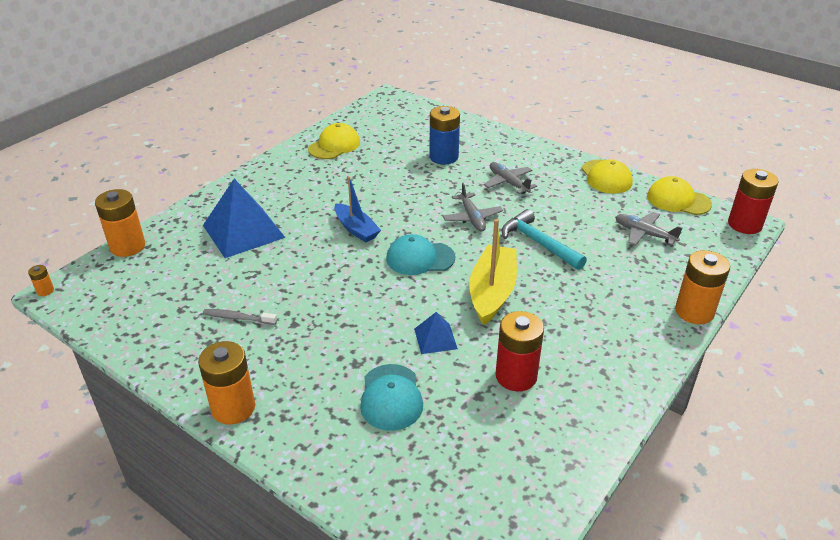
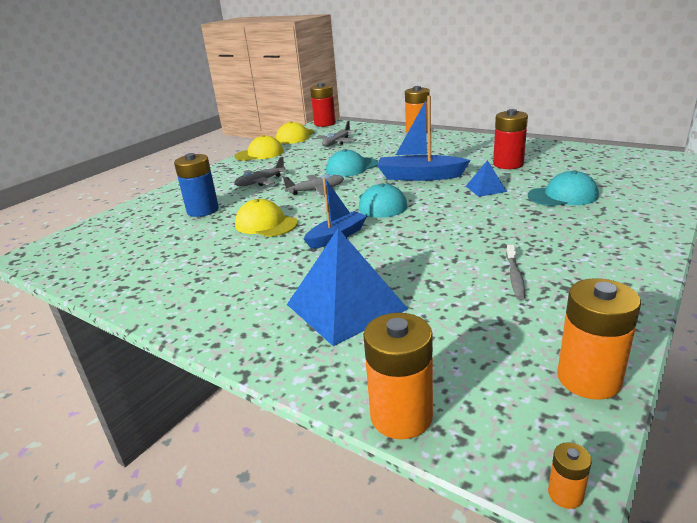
camera: 90 degrees left, 10 degrees down
orange battery [198,341,255,425] -> orange battery moved to [557,278,641,400]
yellow cap [308,123,360,159] -> yellow cap moved to [235,199,298,237]
yellow boat [469,219,517,325] -> blue boat [377,95,471,181]
turquoise hammer [501,209,587,270] -> turquoise cap [326,149,378,177]

